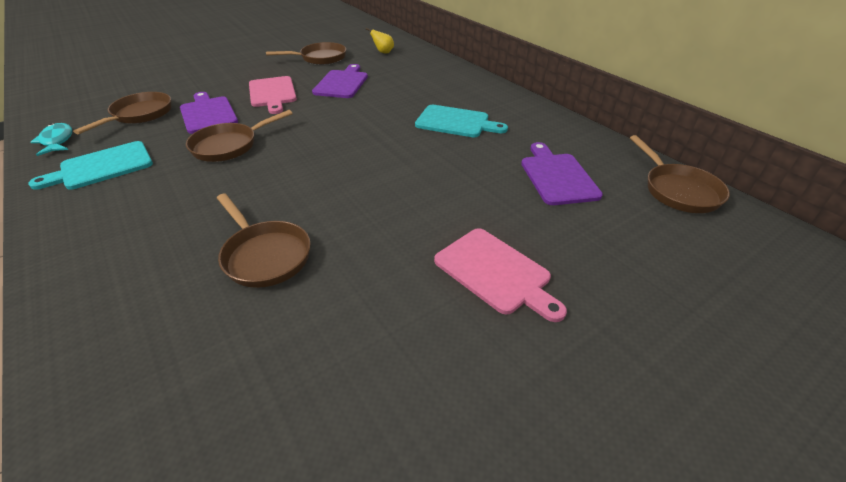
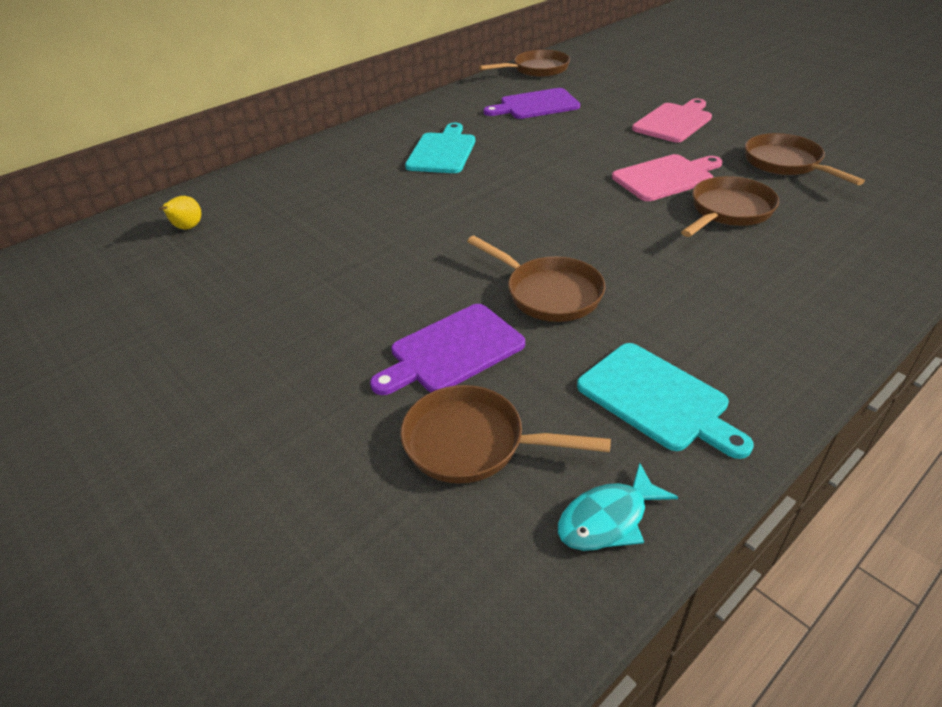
camera: 95 degrees left, 0 degrees up
pink cutting board [249,76,297,114] -> pink cutting board moved to [612,154,723,201]
brown pan [266,42,346,65] -> brown pan moved to [745,133,865,185]
purple cutting board [312,64,368,98] -> none

